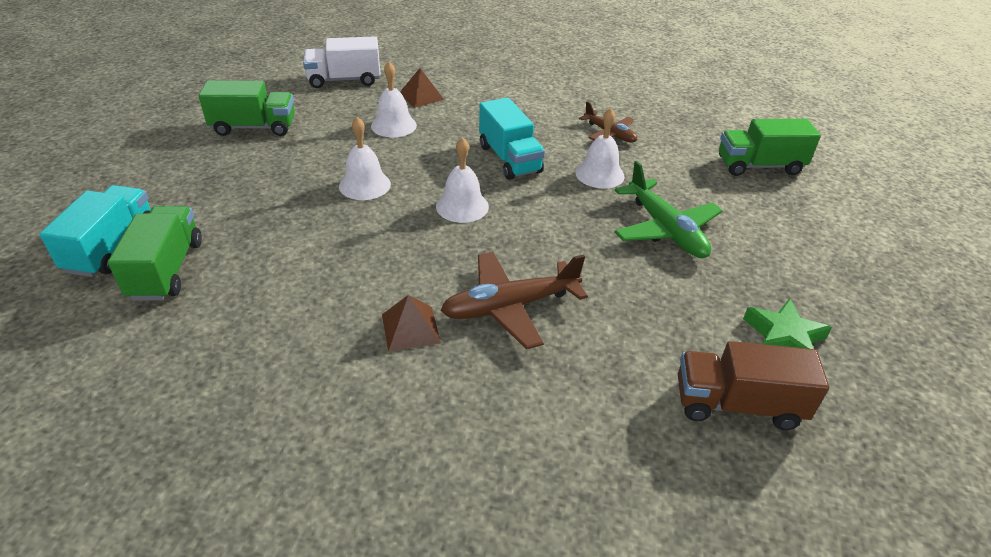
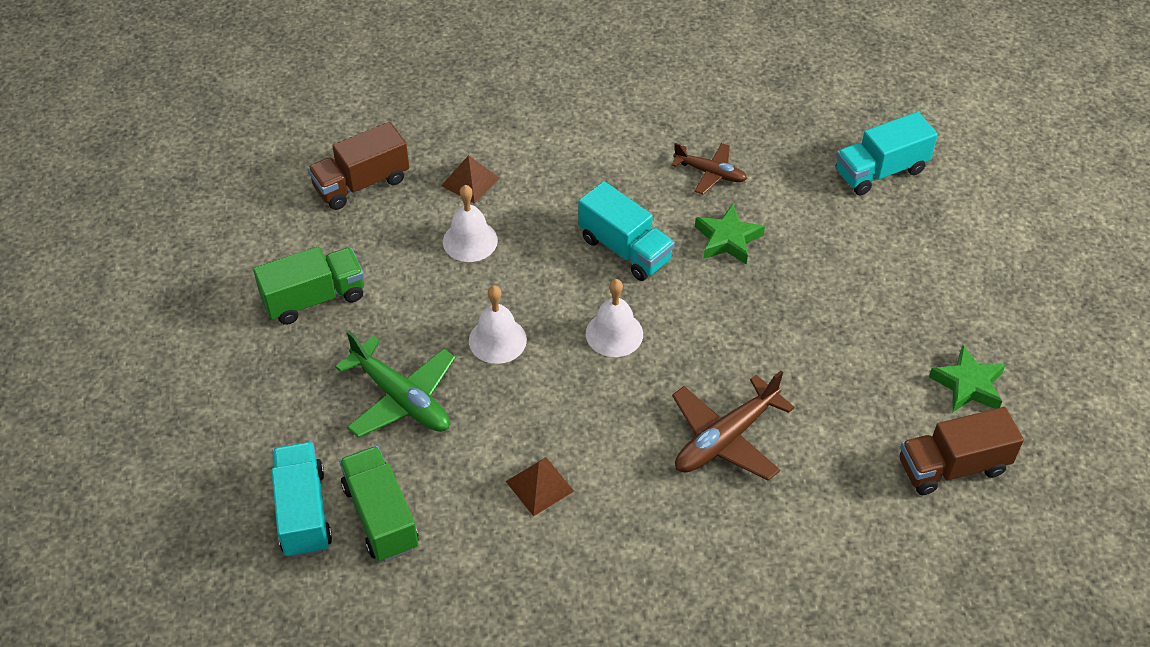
camera: 20 degrees left, 10 degrees up
white truck [303,36,381,88] -> brown truck [308,122,409,210]
brown pyramid [382,295,441,352] -> brown pyramid moved to [505,457,574,516]
white bell [575,108,625,189] -> green star [695,204,765,265]
green plane [614,161,723,258] -> green plane moved to [335,331,456,438]
green truck [719,119,821,176] -> turquoise truck [836,112,938,195]

